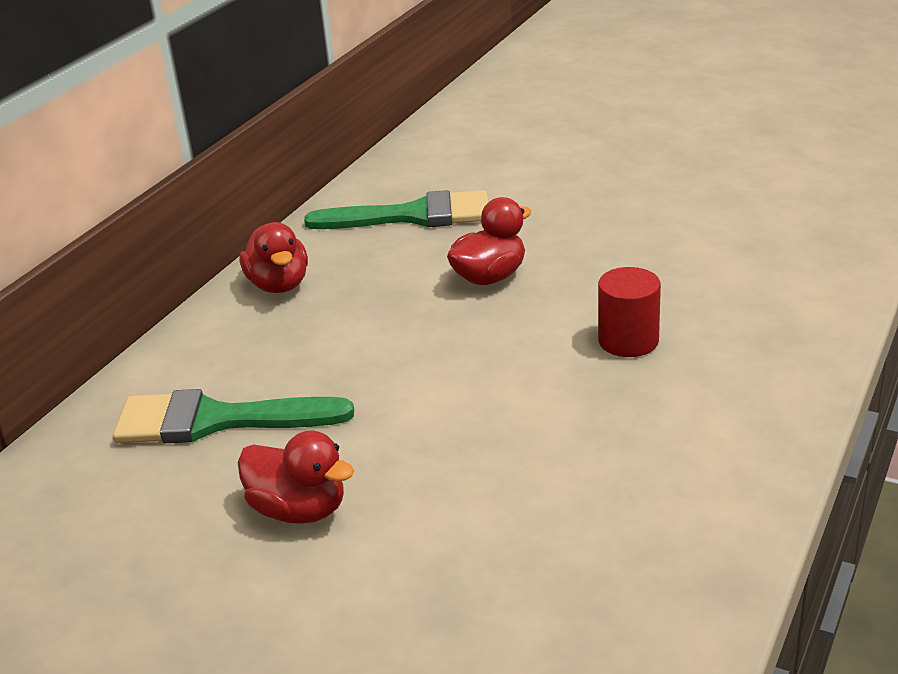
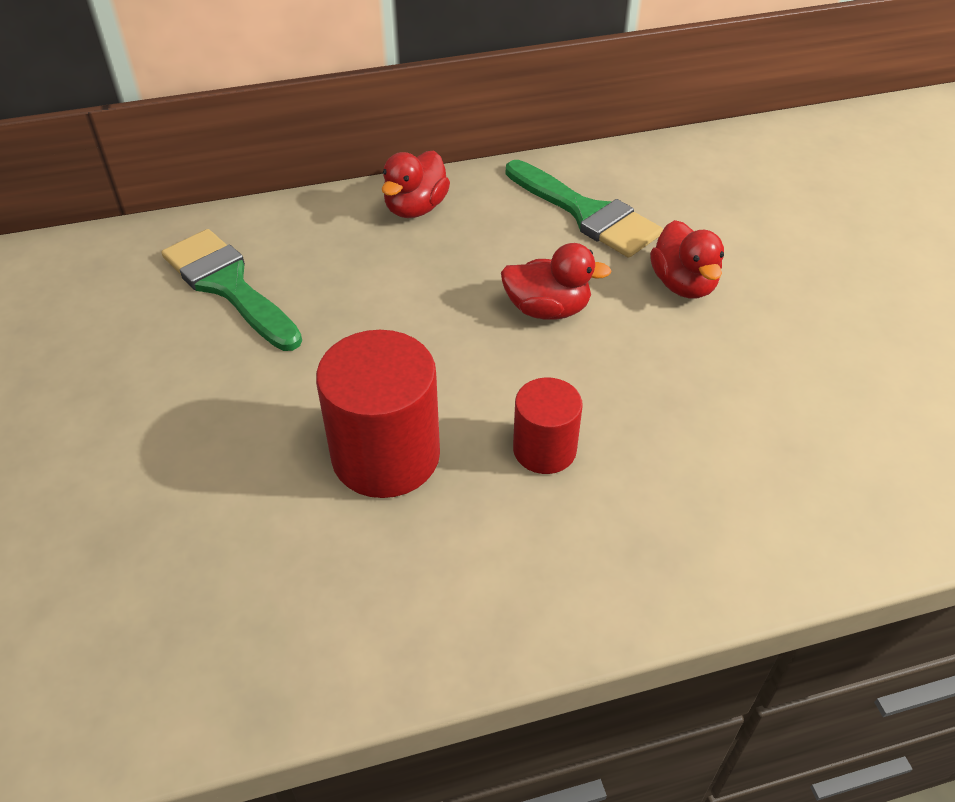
camera: 45 degrees right, 15 degrees up
red duck [238,430,354,524] -> red duck moved to [650,220,724,299]
none -> red cylinder [316,330,440,498]

